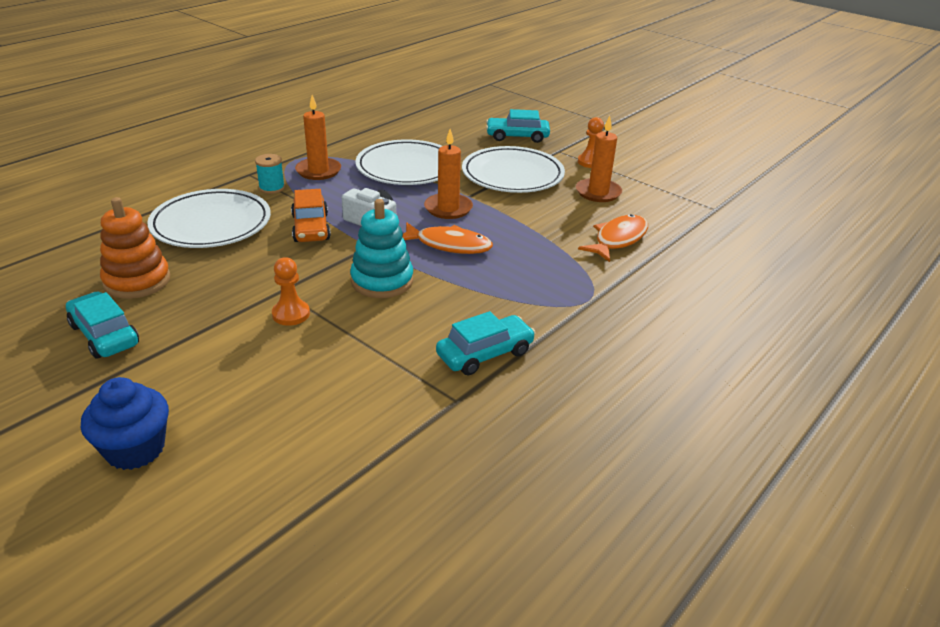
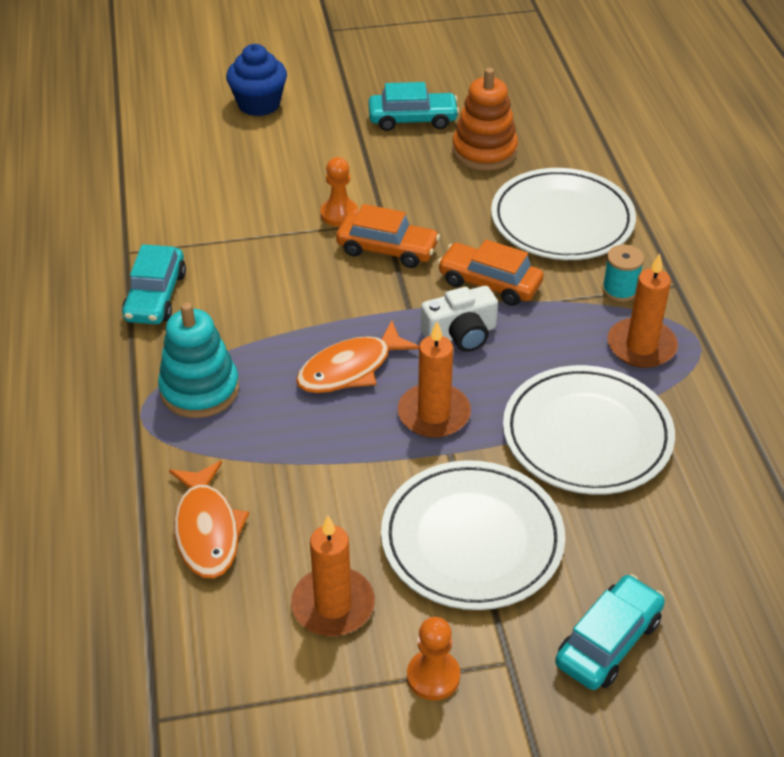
camera: 130 degrees right, 10 degrees up
turquoise stacking toy [350,199,413,298] -> turquoise stacking toy moved to [158,302,239,418]
none -> orange car [336,204,440,268]

